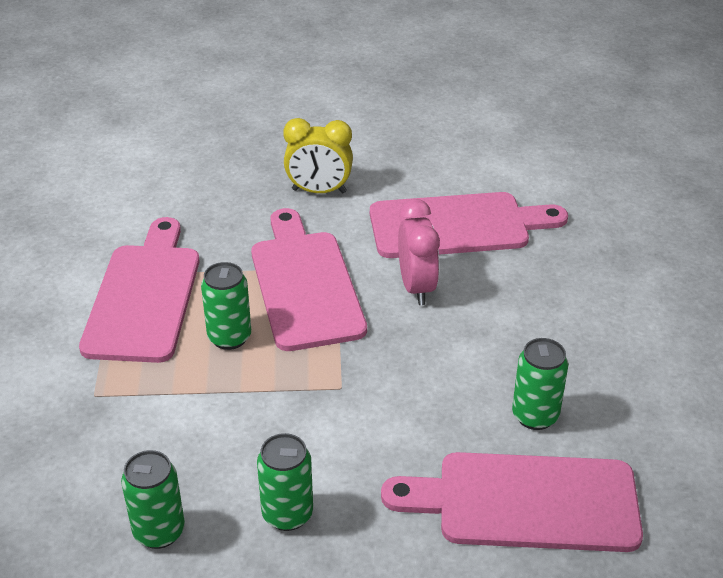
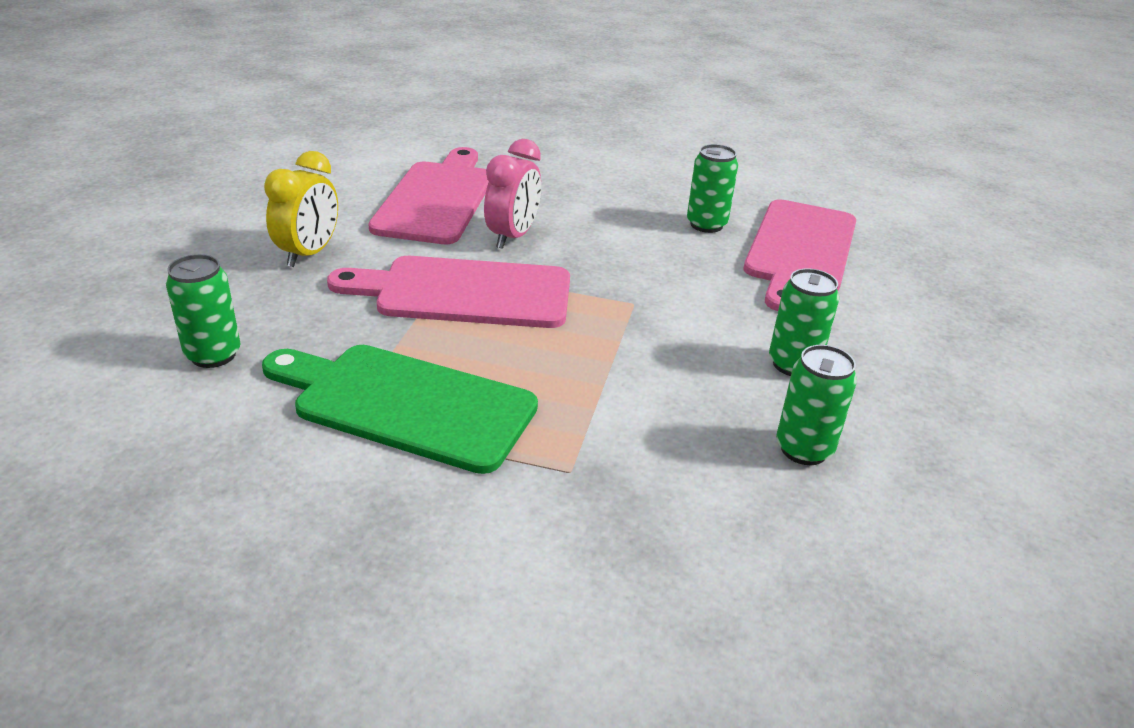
camera: 75 degrees left, 5 degrees down
pink cutting board [79,217,199,363] -> green cutting board [262,345,538,474]
green can [201,262,251,350] -> green can moved to [166,254,241,368]
pink clock [398,199,440,305] -> pink clock turned 105 degrees clockwise [484,139,541,249]

